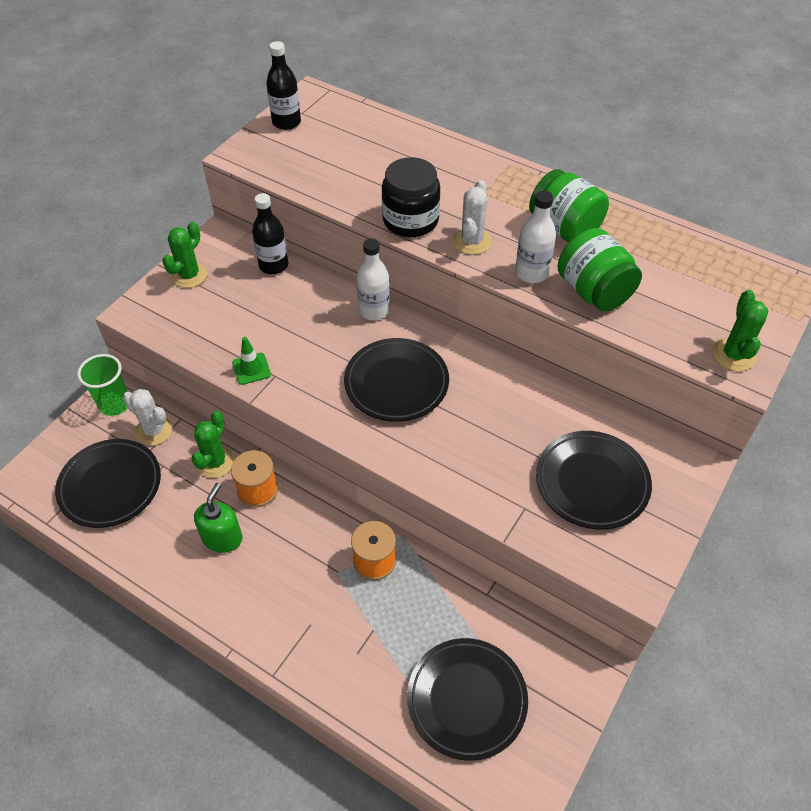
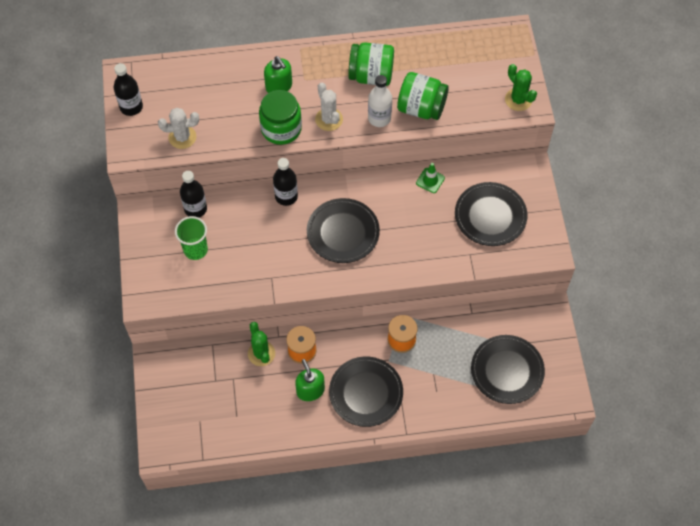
camera: 40 degrees left, 10 degrees up
black plate [55,439,161,528] -> black plate moved to [329,356,403,427]
green cup [77,354,128,416] -> green cup moved to [175,216,208,260]
white cactus [123,389,173,446] -> white cactus moved to [158,108,199,149]
green cactus [162,222,207,288] -> none
green traffic cone [232,337,271,385] -> green traffic cone moved to [416,163,445,193]
white bottle [356,239,390,320] -> black bottle [273,158,298,206]
black jar [382,157,440,237] -> green jar [259,90,302,145]
none -> green soap dispenser [264,56,292,93]

